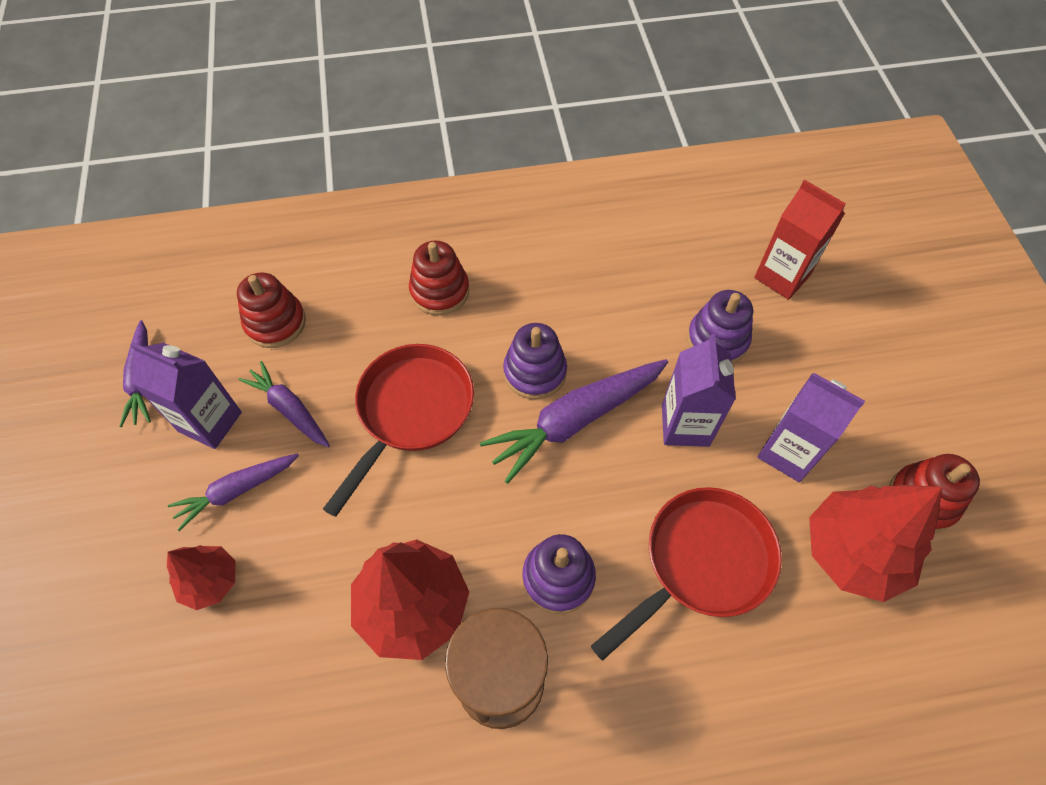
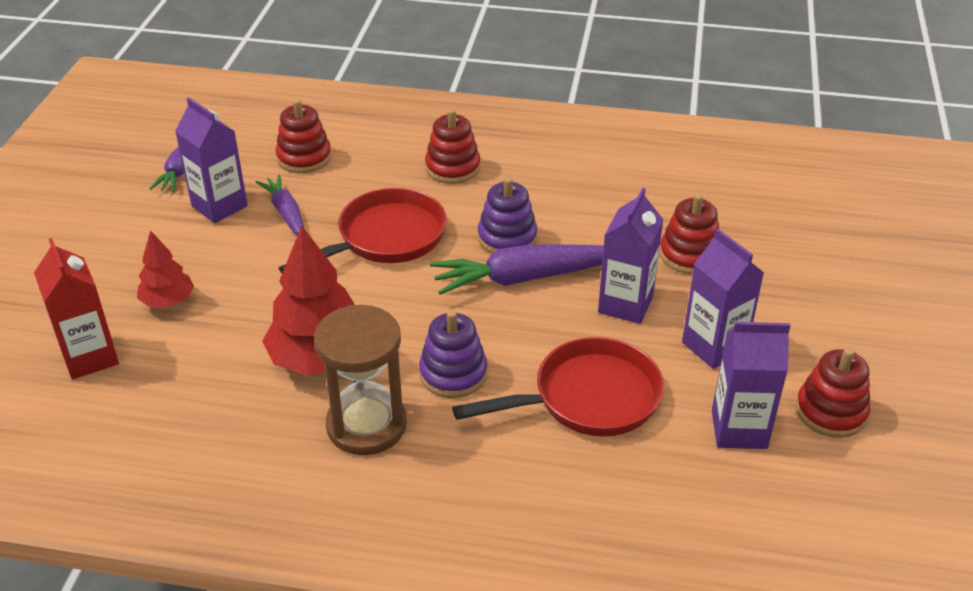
camera: 20 degrees right, 20 degrees down
purple carrot [168,453,299,531] -> none
purple stacking toy [687,290,753,364] -> red stacking toy [659,194,719,274]
red carton [754,180,846,300] -> red carton moved to [34,238,119,380]
red tree [809,485,942,602] -> purple carton [712,322,791,449]

